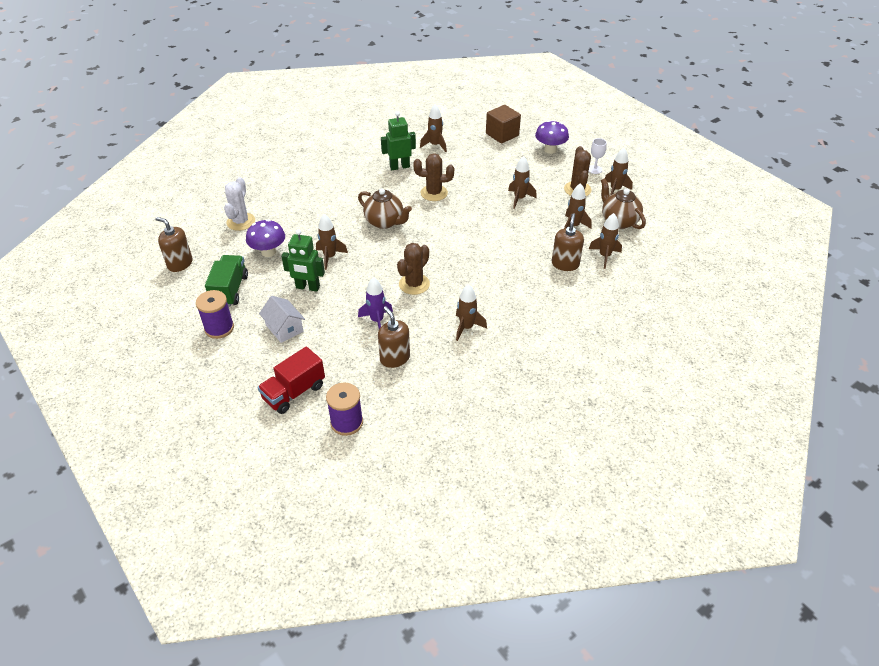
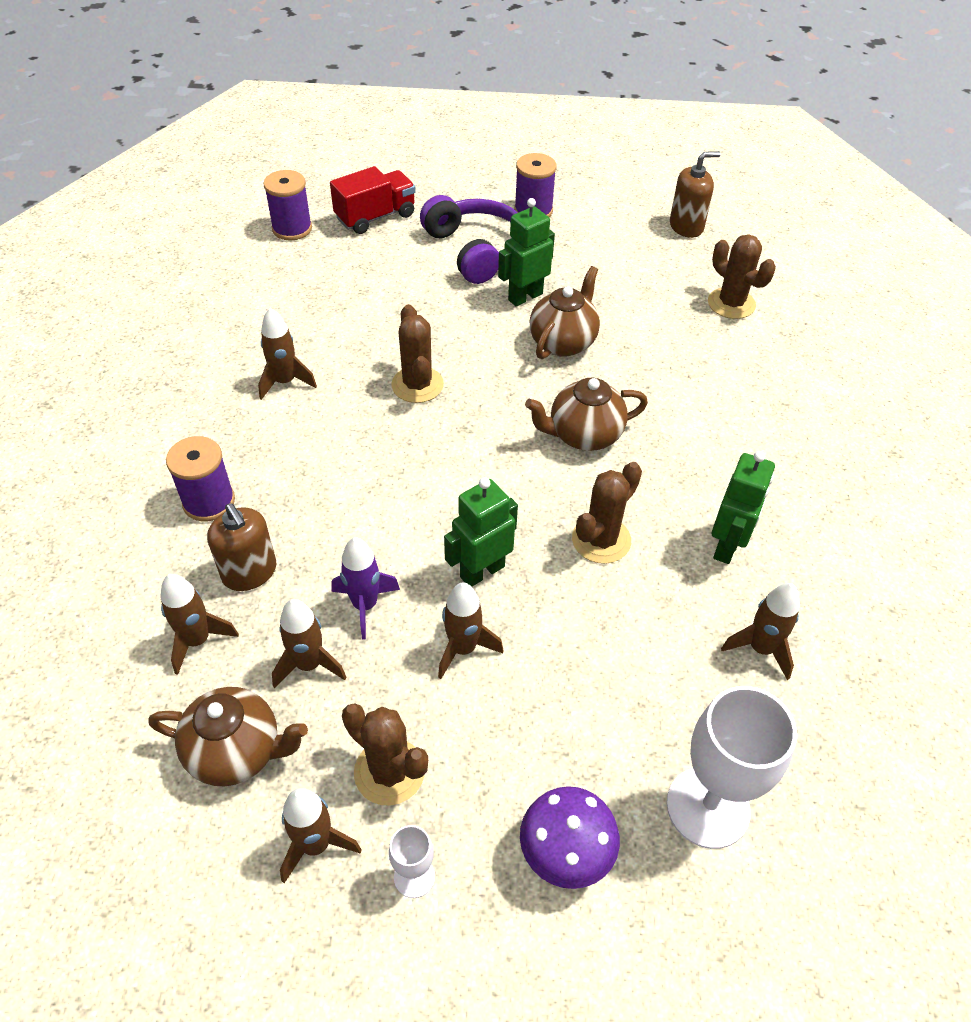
camera: 130 degrees right, 5 degrees up
green truck [205,255,248,306] -> none
white cactus [224,177,255,231] -> brown cactus [708,234,776,319]
purple mushroom [246,219,285,257] -> none
red truck [257,347,325,414] -> red truck turned 60 degrees clockwise [330,166,416,234]
white house [259,296,305,343] -> purple headphones [420,195,518,284]
brown rocket [316,214,348,270] -> brown teapot [529,266,600,359]
purple rocket [358,277,393,329] -> purple rocket moved to [332,537,400,640]
brown soap dispenser [378,306,410,368] -> none
brown cube [486,105,521,143] -> white goblet [667,686,797,849]
none -> purple spool [166,436,235,521]
none -> green robot [444,477,518,587]

